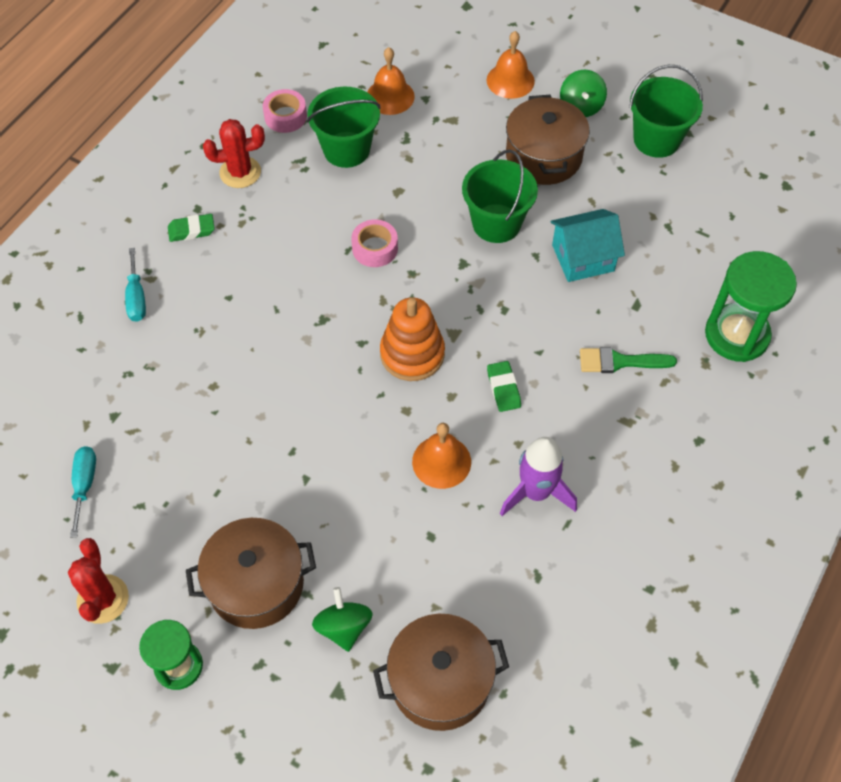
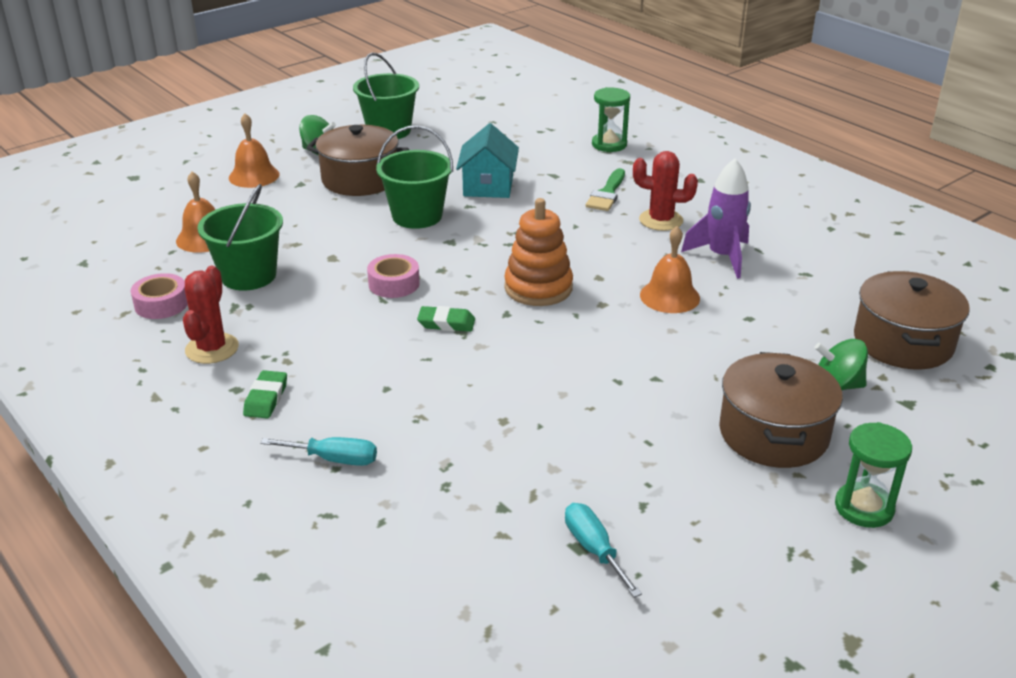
camera: 70 degrees left, 25 degrees down
red cactus [68,538,129,624] -> red cactus moved to [633,151,698,231]
turquoise screwdriver [70,446,96,537] -> turquoise screwdriver turned 45 degrees clockwise [565,503,642,598]
green eraser [487,361,521,412] -> green eraser moved to [417,306,475,332]
green hourglass [705,251,797,362] -> green hourglass [592,87,630,152], size x0.64

